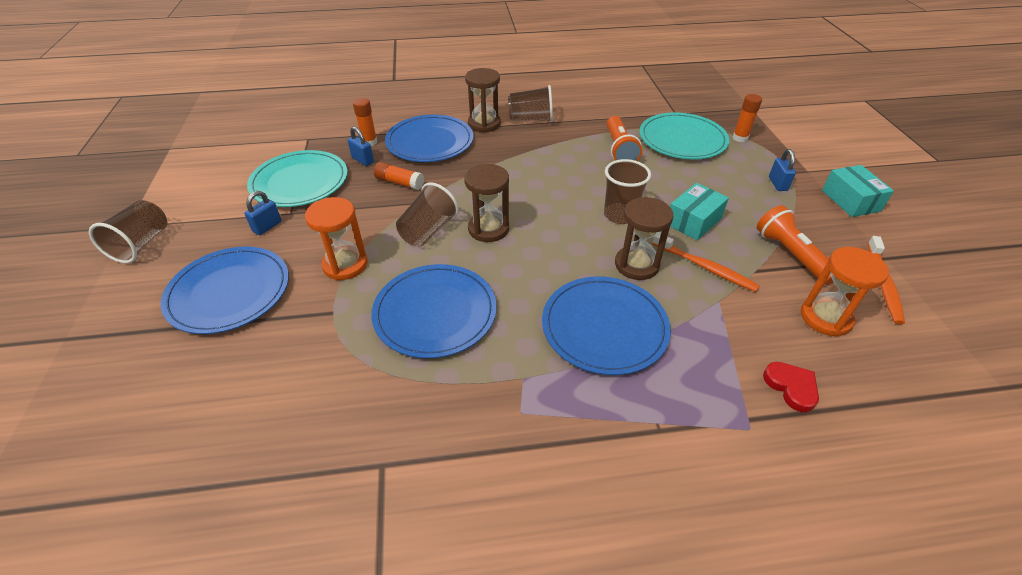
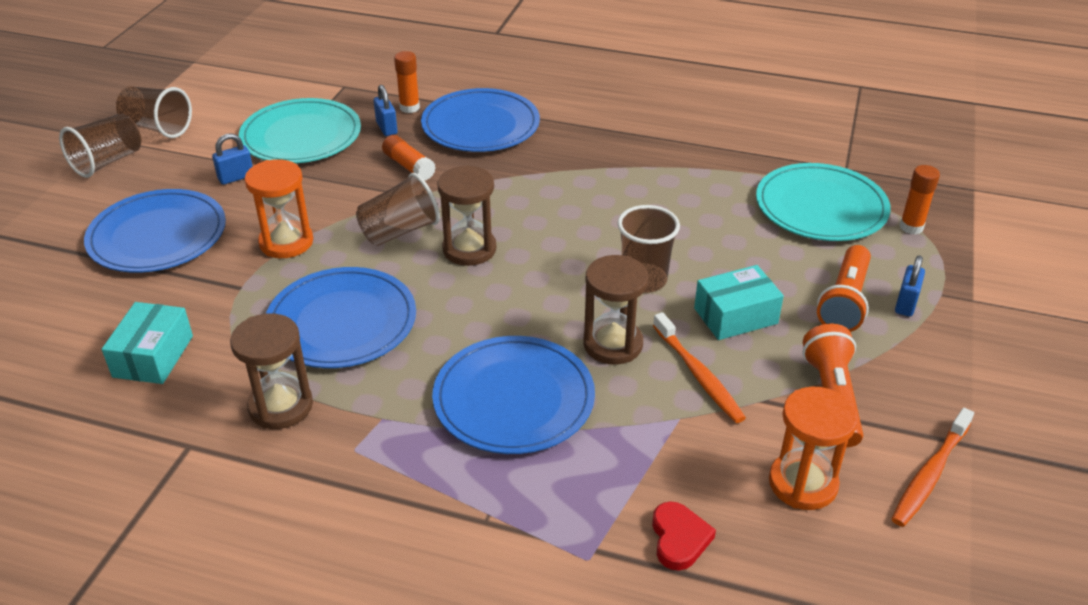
camera: 25 degrees right, 5 degrees down
brown hourglass [465,68,501,133] -> brown hourglass moved to [230,313,313,429]
brown cup [508,85,553,122] -> brown cup moved to [116,86,192,138]
orange flashlight [607,116,642,161] -> orange flashlight moved to [817,245,871,332]
turquoise box [822,165,894,217] -> turquoise box moved to [102,302,193,384]

